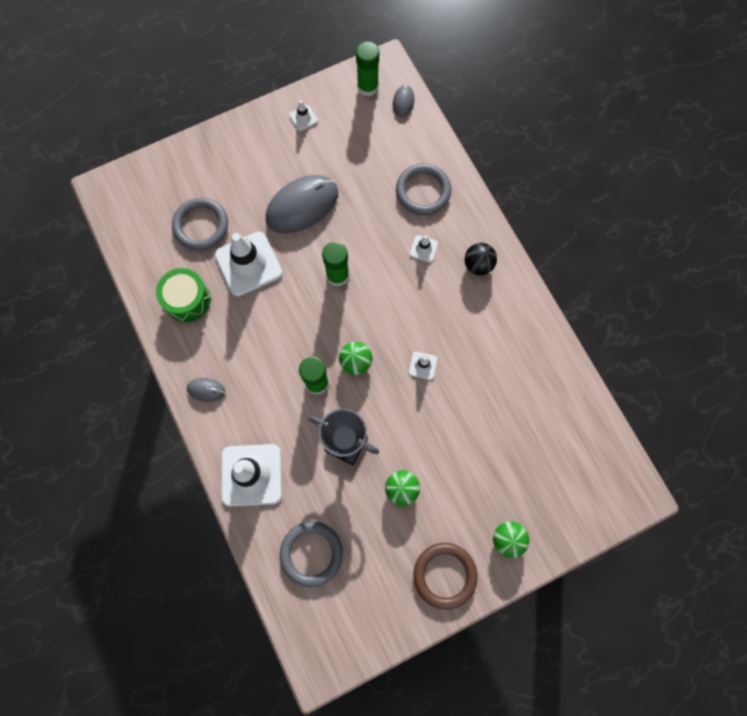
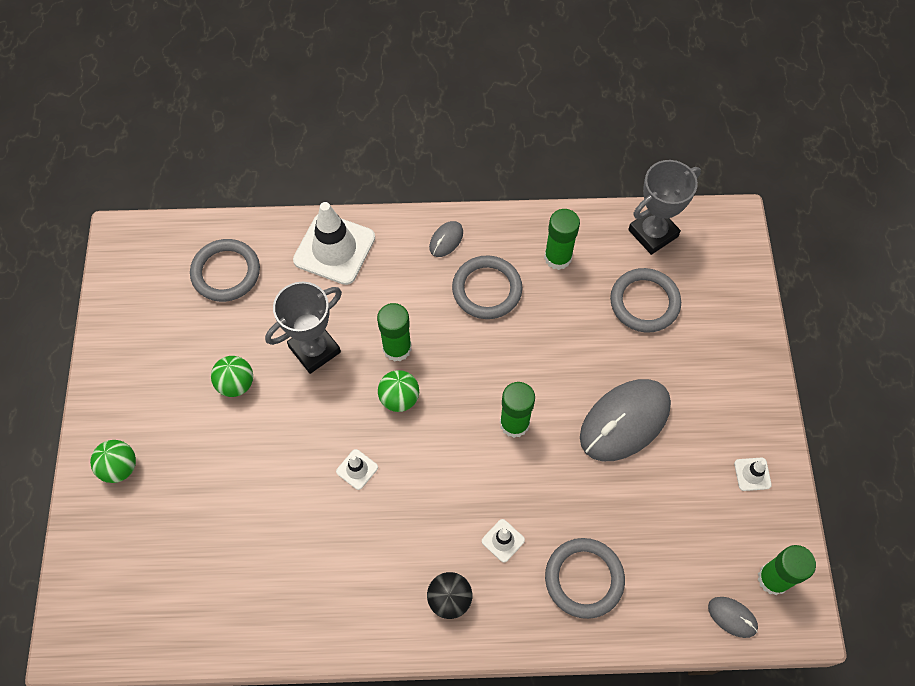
camera: 115 degrees right, 10 degrees down
green drum [156,268,211,322] -> green glue stick [544,209,580,270]
white traffic cone [215,232,282,296] -> none
grey mouse [266,175,338,233] -> grey mouse turned 60 degrees clockwise [580,379,671,461]
brown ring [414,543,477,610] -> none
none -> grey ring [452,255,523,319]
none -> grey trophy [628,160,701,255]

